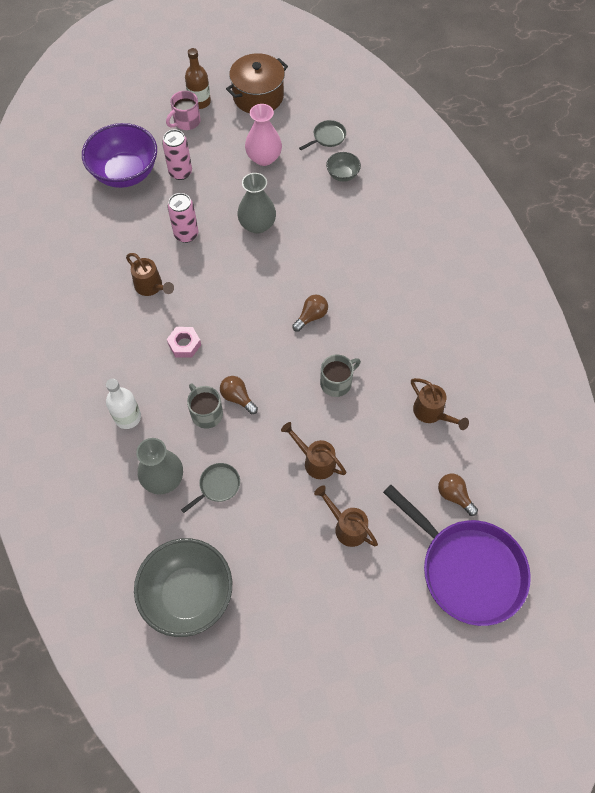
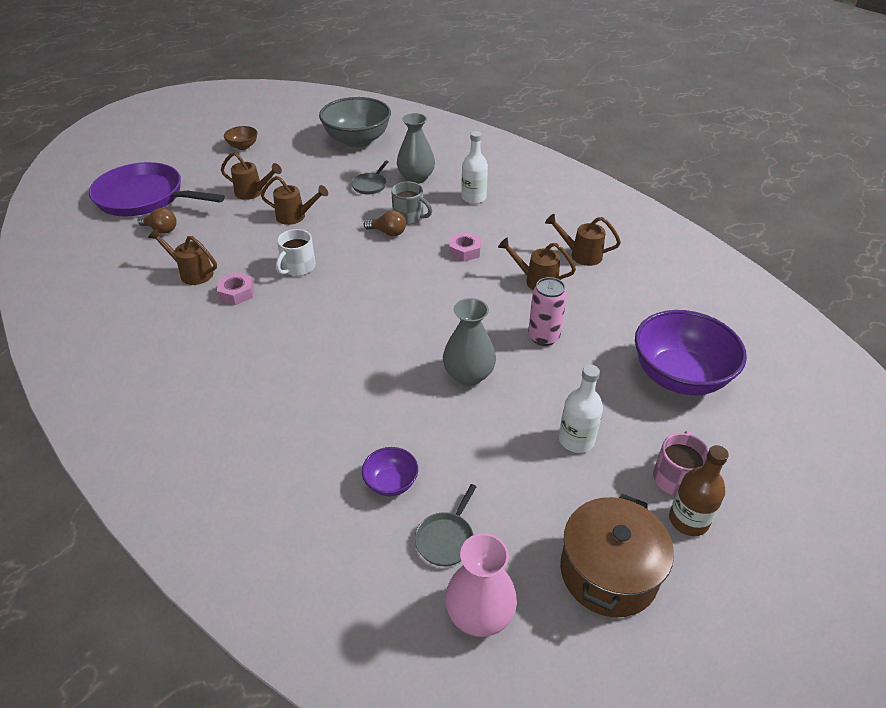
camera: 155 degrees right, 20 degrees down
pink can [162,130,192,180] -> none
pink vase [245,104,282,166] -> pink vase moved to [445,533,517,637]
brown light bulb [292,295,328,332] -> none
grey mug [320,354,361,397] -> white mug [276,229,316,276]
grey bowl [326,152,361,182] -> purple bowl [362,447,418,497]
none -> pink nut [217,272,254,305]
none -> brown bowl [224,126,257,150]
none -> brown watering can [545,214,621,266]
none -> white bottle [559,365,603,453]

